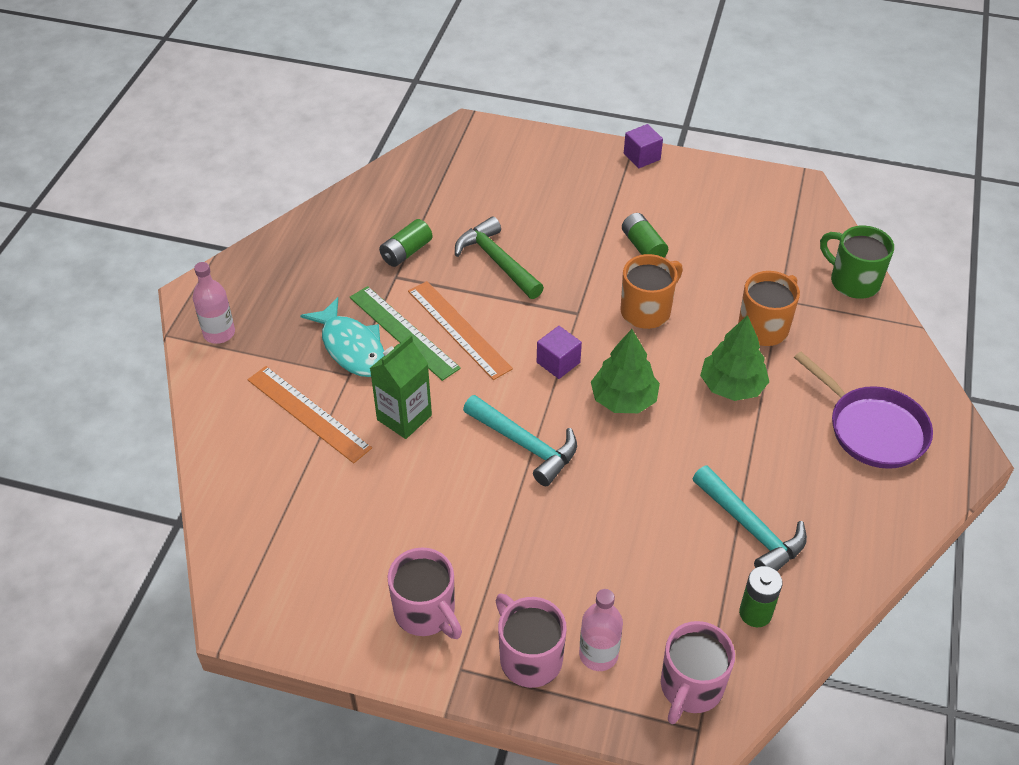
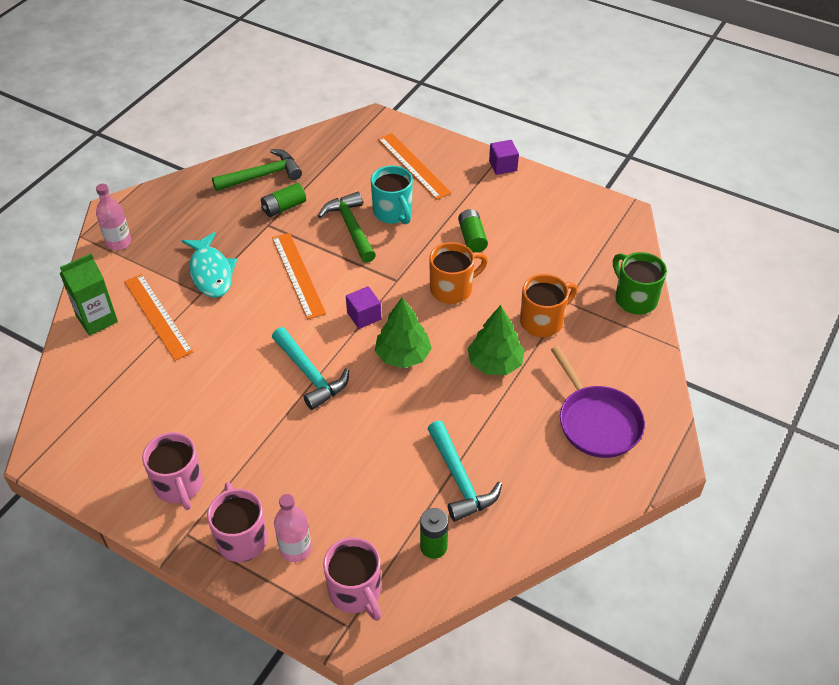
camera: 15 degrees right, 0 degrees up
green ruler [350,286,461,381] -> none
green carton [370,335,432,439] -> green carton moved to [60,253,118,336]
pink mug [661,621,735,724] -> pink mug turned 75 degrees counterclockwise [323,537,381,621]
none -> green hammer [212,149,302,191]
none -> turquoise mug [371,165,413,224]
none -> orange ruler [378,133,451,200]

